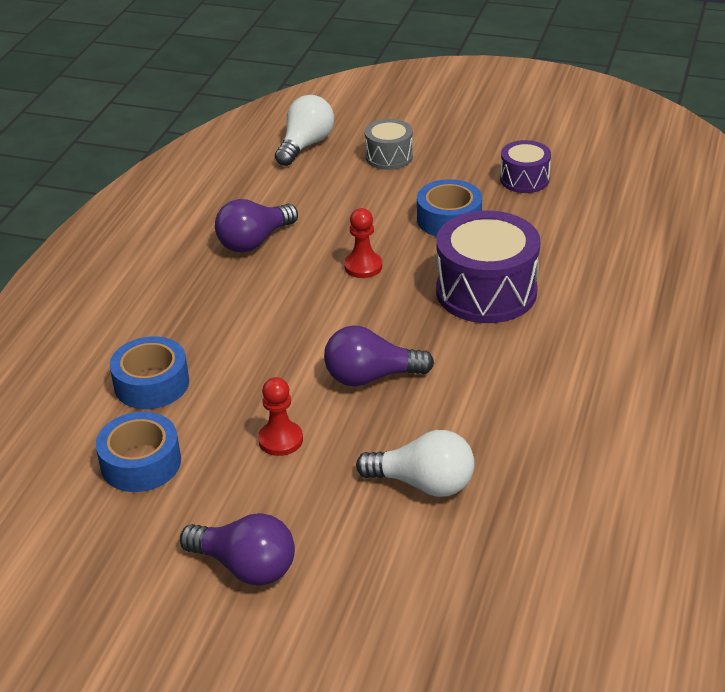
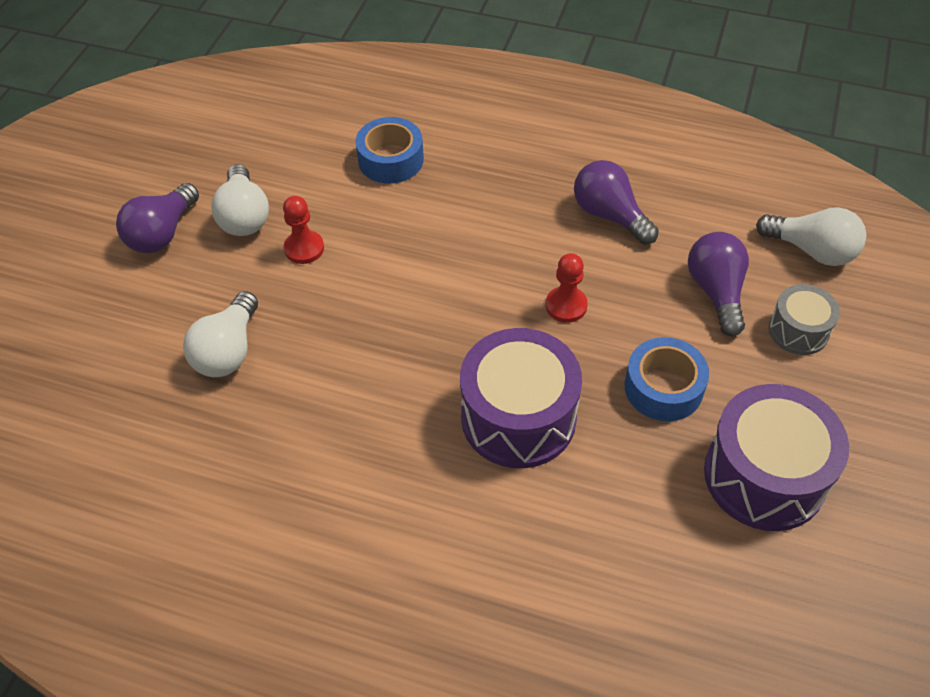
camera: 90 degrees right, 15 degrees up
blue tape [96,412,181,492] -> none
purple light bulb [324,325,434,386] -> purple light bulb moved to [688,232,749,336]
purple drum [500,140,551,193] -> purple drum [704,384,849,531], size x1.84
none -> white light bulb [211,164,269,236]

